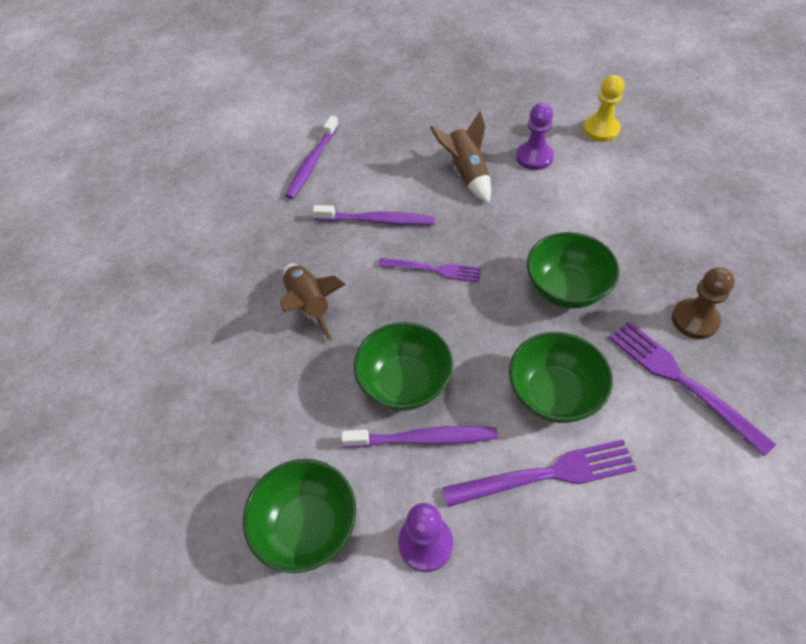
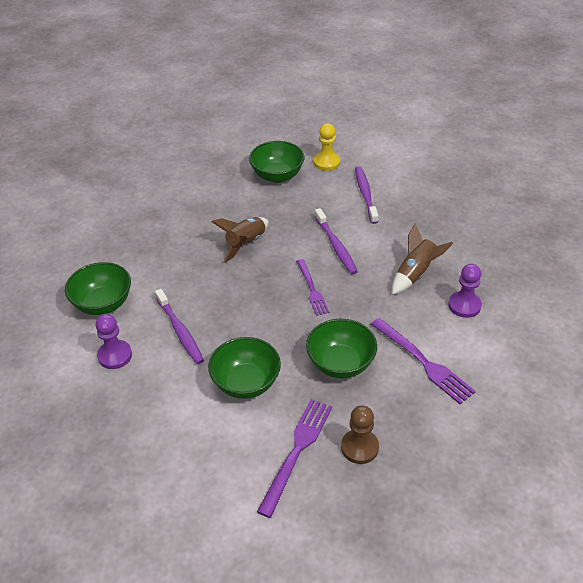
camera: 60 degrees right, 10 degrees down
purple toothbrush [285,116,339,199] -> purple toothbrush turned 90 degrees clockwise [355,166,378,224]
green bowl [354,322,453,411] -> green bowl moved to [249,141,304,183]
purple fork [443,439,637,507] -> purple fork moved to [371,318,476,404]
yellow pawn [583,75,625,142] -> yellow pawn moved to [314,123,340,171]

